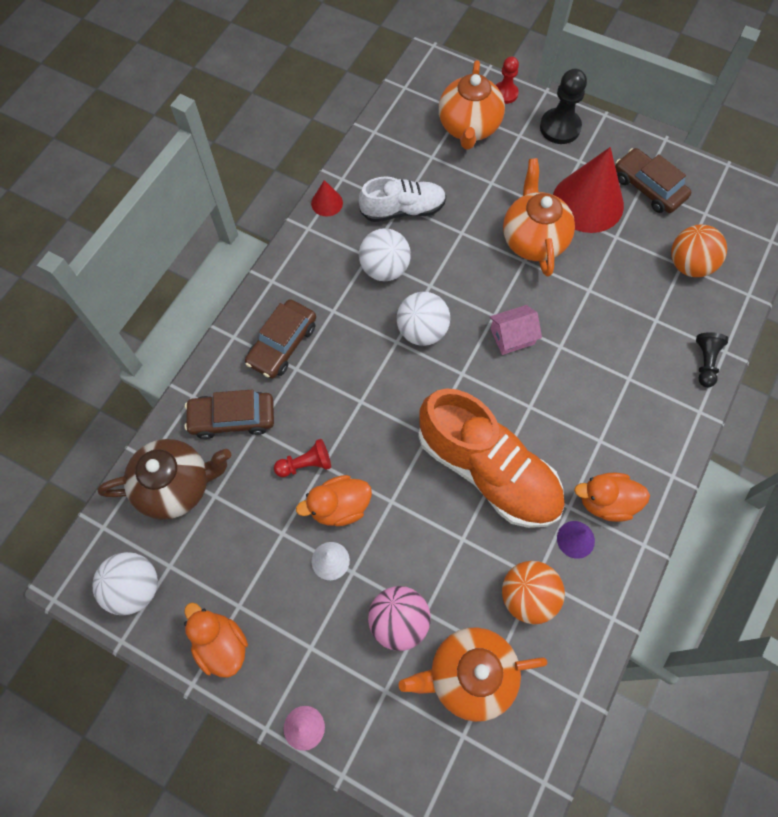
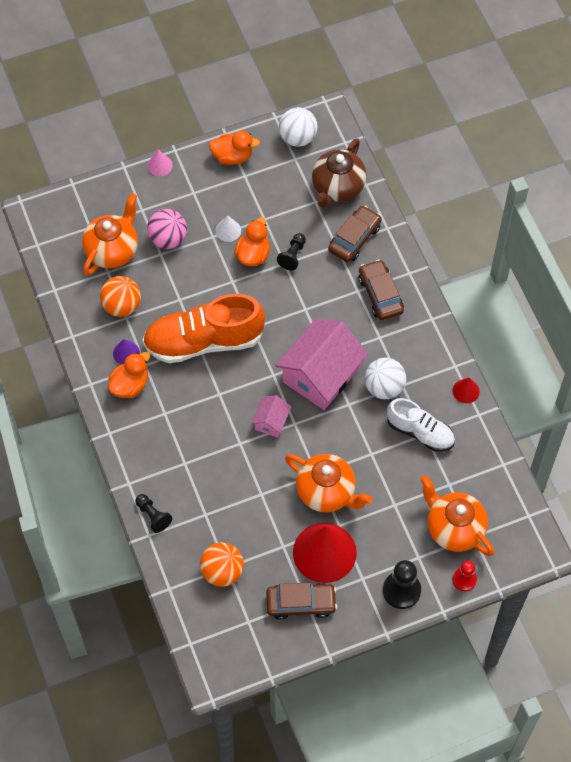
camera: 130 degrees right, 5 degrees down
red pawn [274,439,331,477] -> black pawn [277,233,306,270]
white shoe [359,176,446,222] -> white shoe turned 90 degrees counterclockwise [387,398,455,452]
white ball [397,292,450,346] -> pink house [275,318,368,410]

